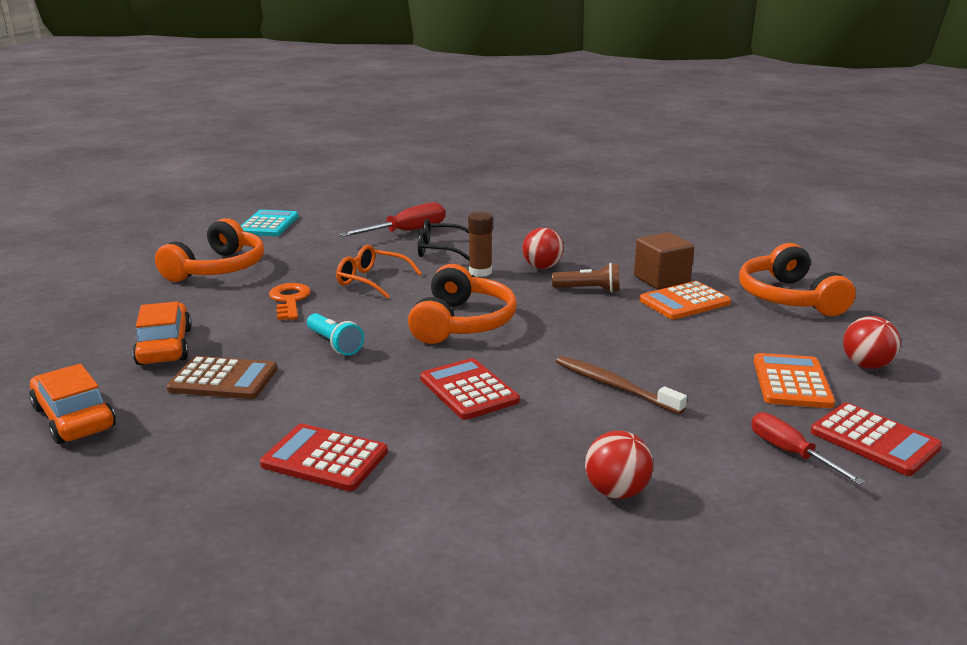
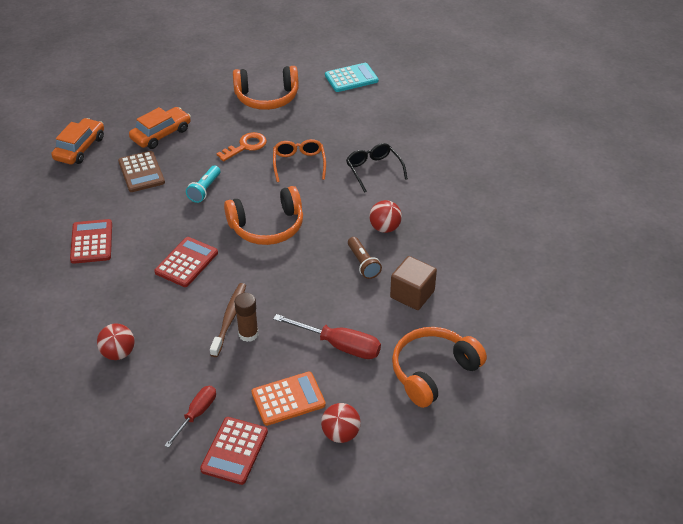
camera: 60 degrees right, 20 degrees up
red screwdriver [340,202,445,237] -> red screwdriver moved to [273,314,381,359]
brown glue stick [468,212,493,277] -> brown glue stick moved to [234,293,258,342]
orange calculator [639,281,731,319] -> none

